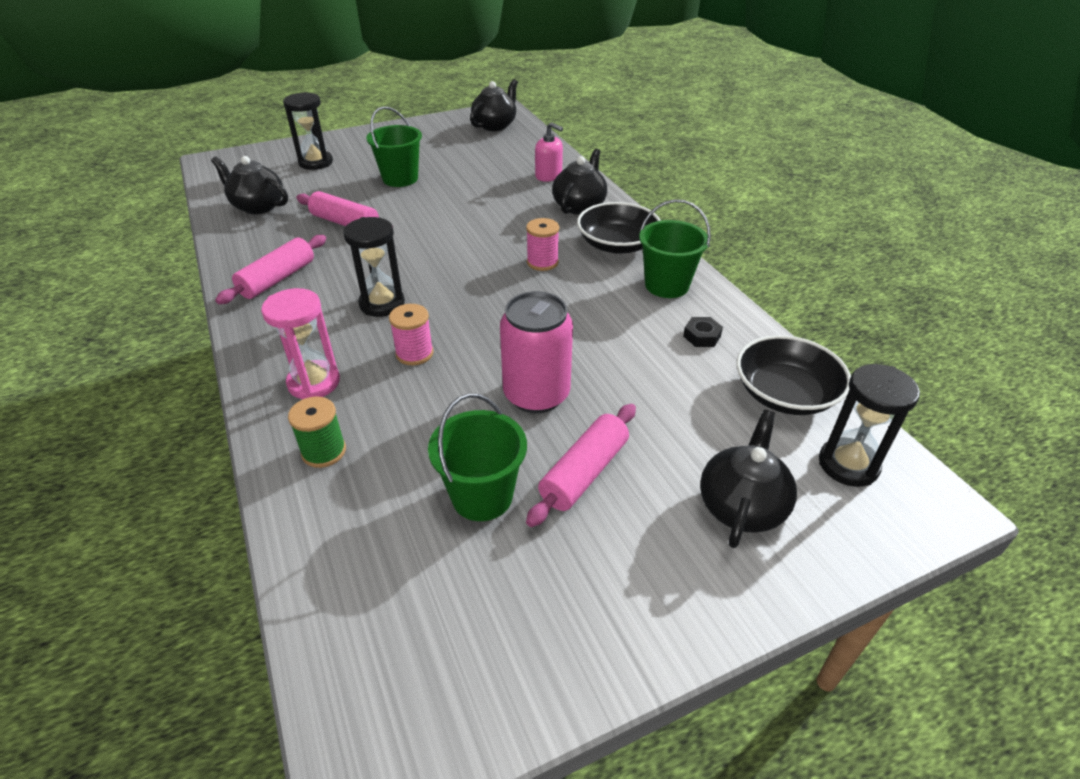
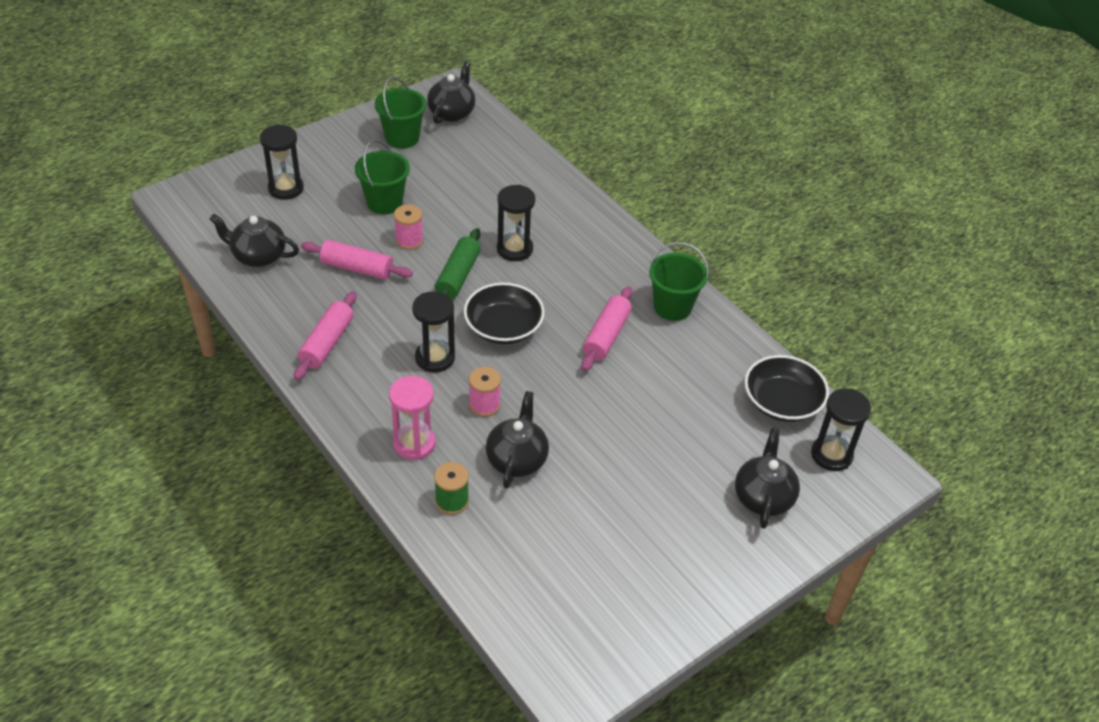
camera: 15 degrees left, 5 degrees up
green bucket [428,394,527,521] -> green bucket moved to [374,77,426,149]
pink can [500,291,573,413] -> none
pink spool [526,218,559,271] -> pink spool moved to [394,205,423,250]
pink rolling pin [526,404,636,527] -> pink rolling pin moved to [581,286,632,371]
pink soap dispenser [535,122,563,182] -> none
black teapot [552,149,607,215] -> black teapot moved to [486,391,549,489]
black bowl [577,202,661,254] -> black bowl moved to [464,283,545,344]
black nut [683,317,723,347] -> none
none -> green rolling pin [435,228,481,299]
none -> black hourglass [497,185,535,261]

